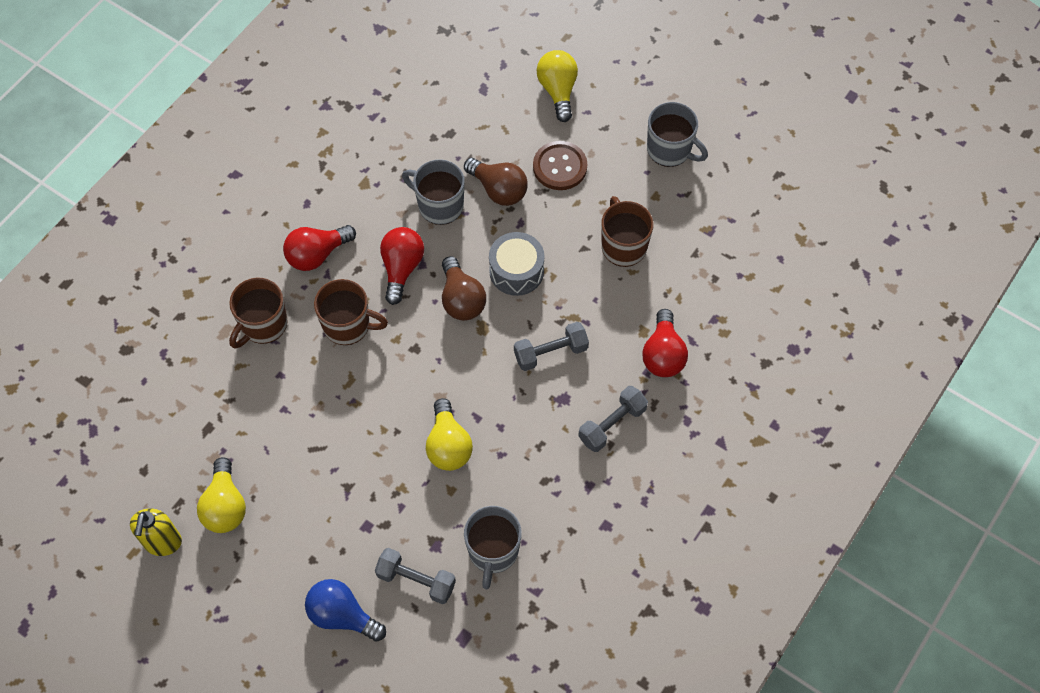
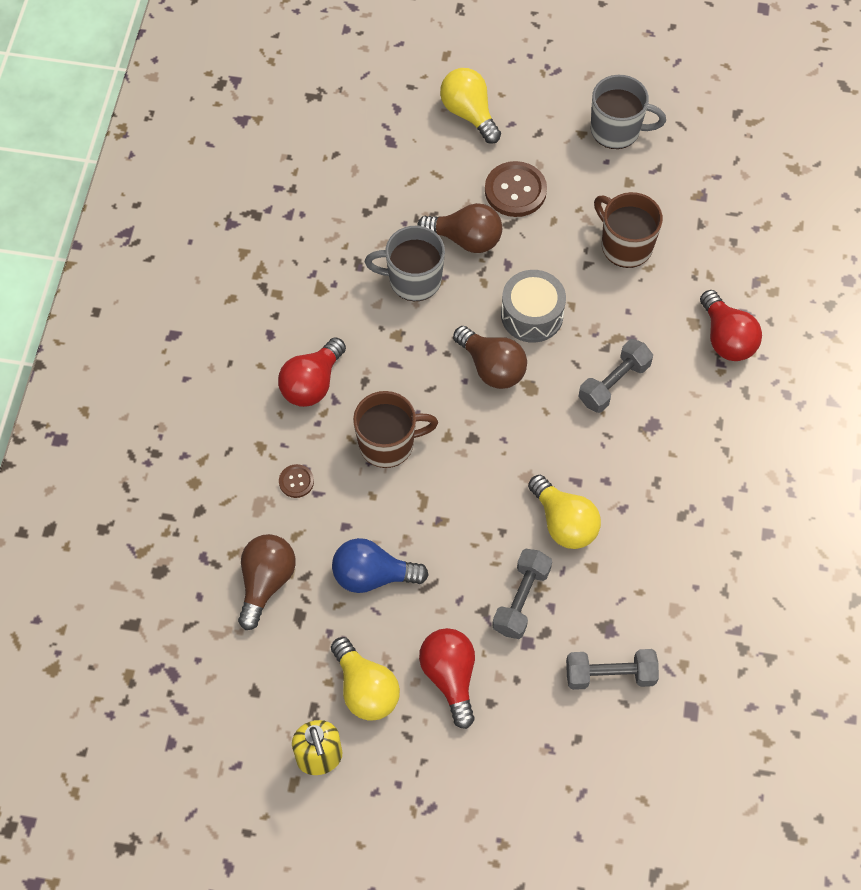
camera: 25 degrees left, 0 degrees up
brown mug [229,278,288,349] -> brown button [279,464,314,498]
blue light bulb [305,579,386,642] -> blue light bulb moved to [332,538,428,593]
red light bulb [380,227,424,305] -> red light bulb moved to [419,628,475,729]
grey mug [464,506,522,589] -> none
grey dumbbell [578,386,648,452] -> grey dumbbell moved to [492,549,552,639]
none -> brown light bulb [238,534,295,630]

